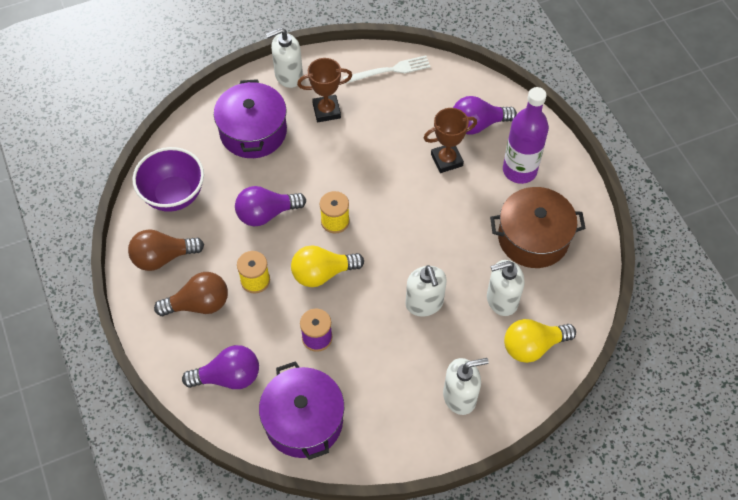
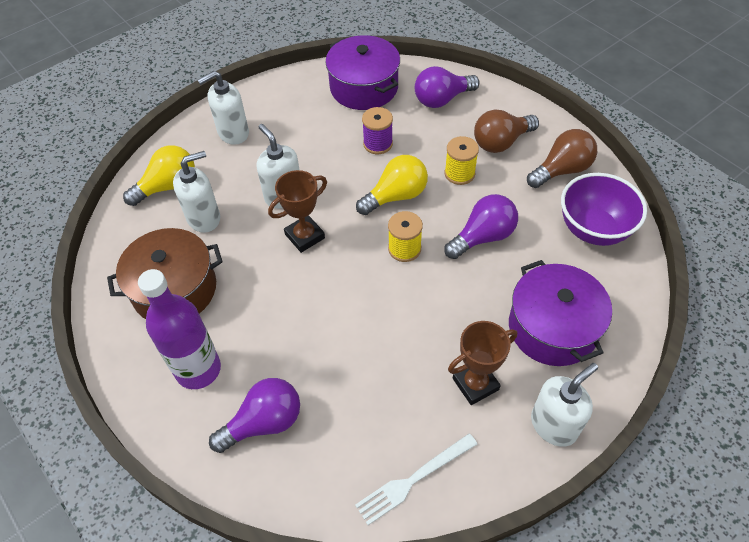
camera: 165 degrees right, 5 degrees down
brown trophy [424,108,477,173] -> brown trophy moved to [268,170,327,253]

